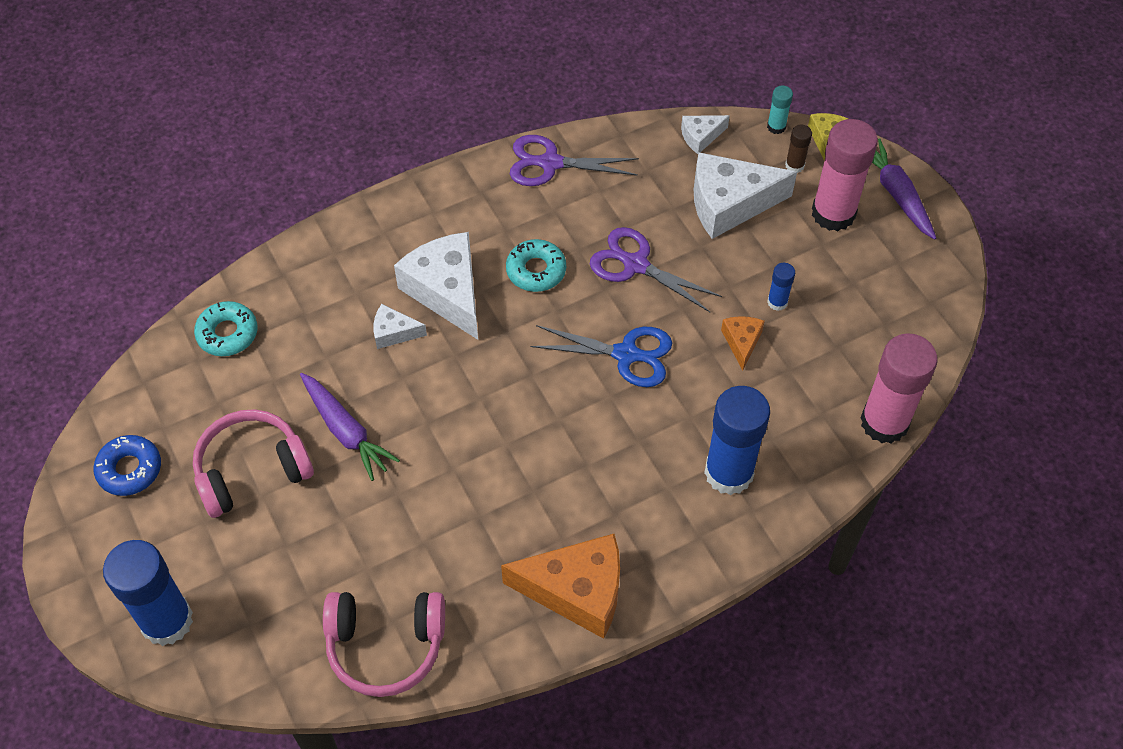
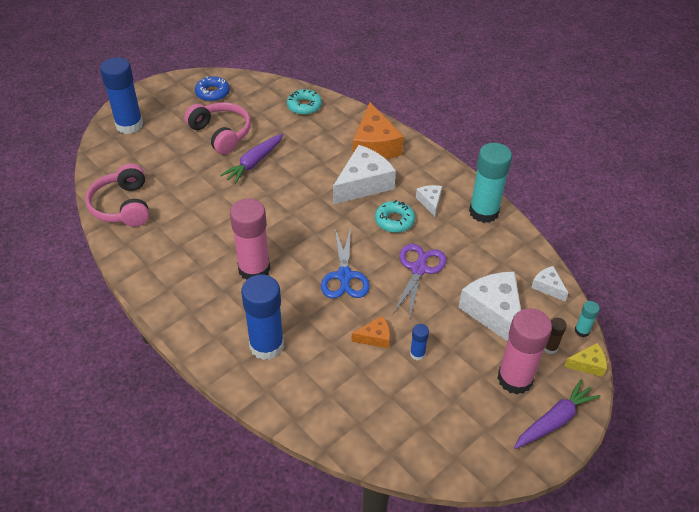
camera: 75 degrees right, 10 degrees down
white cheese [373,304,427,349] -> white cheese moved to [416,185,442,217]
orange cheese [501,534,620,639] -> orange cheese moved to [353,102,404,159]
purple scissors [510,135,639,186] -> turquoise glue stick [469,143,512,223]
pink glue stick [860,333,938,444] -> pink glue stick moved to [230,199,270,280]

